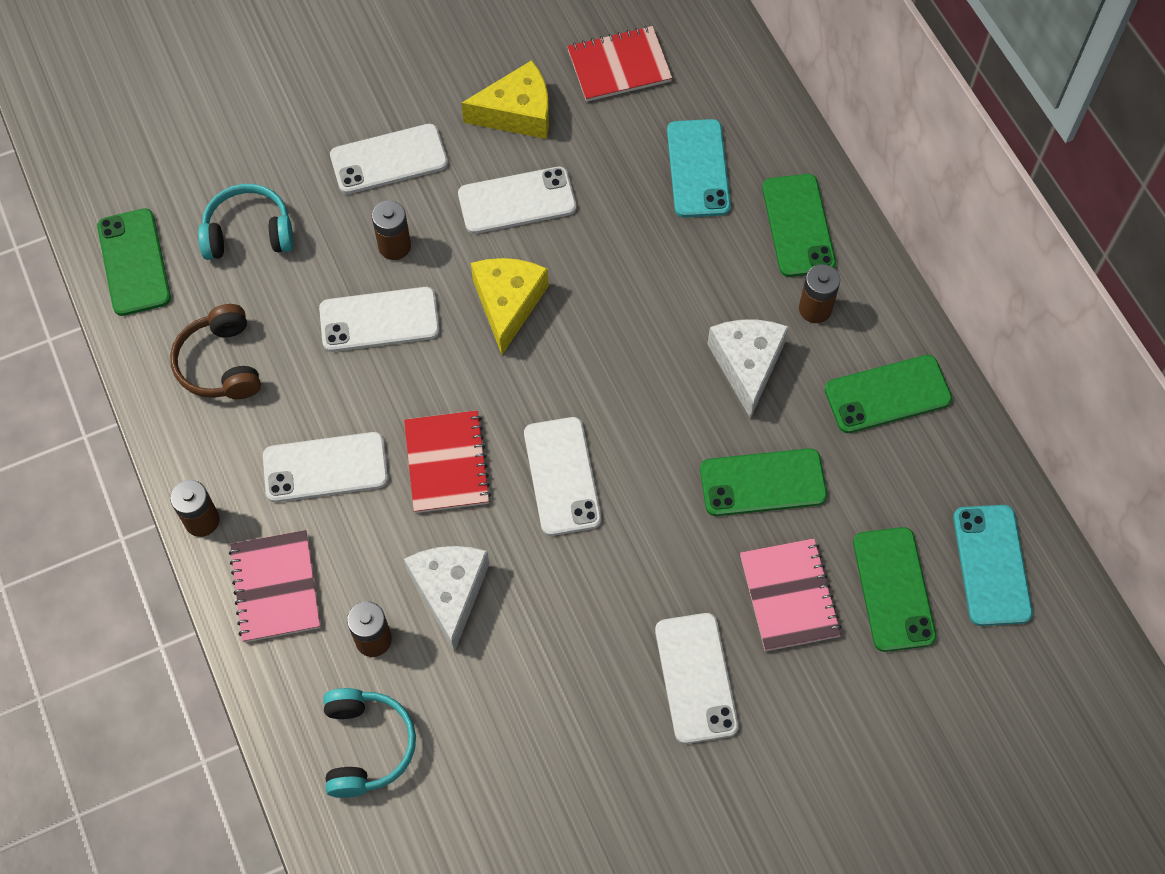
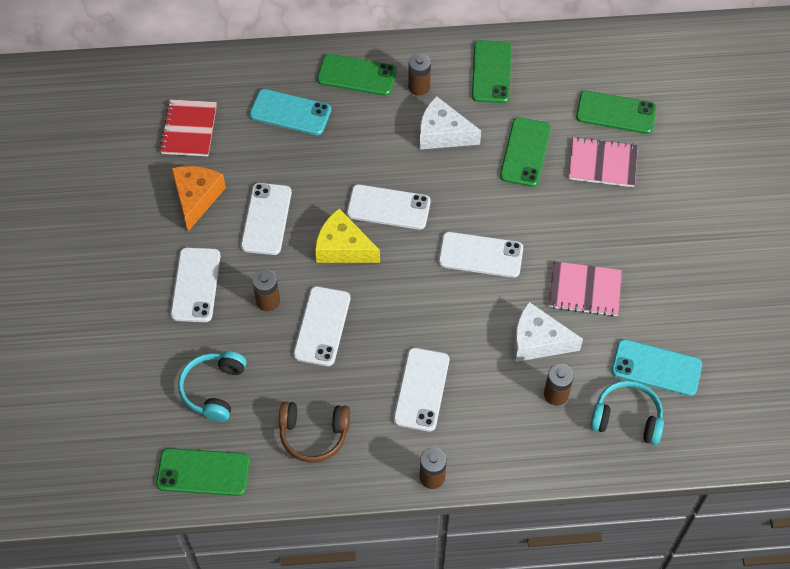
camera: 70 degrees left, 5 degrees down
pink notebook [229,530,320,643] -> pink notebook moved to [549,261,622,317]
red notebook [404,410,491,513] -> none
yellow cheese [461,60,549,139] -> orange cheese [171,166,226,231]
white phone [655,613,739,744] -> white phone moved to [347,184,431,230]
turquoise phone [953,505,1033,626] -> turquoise phone moved to [611,339,702,396]

